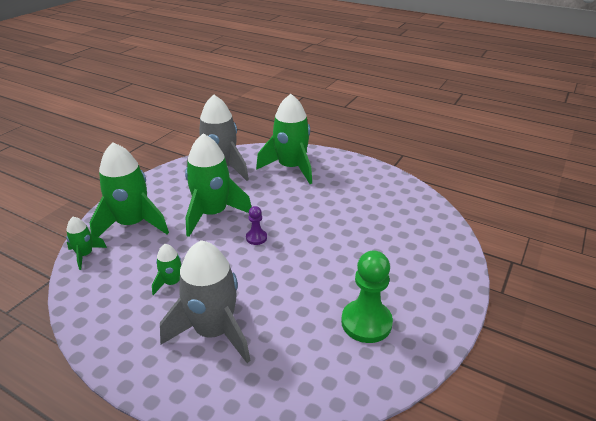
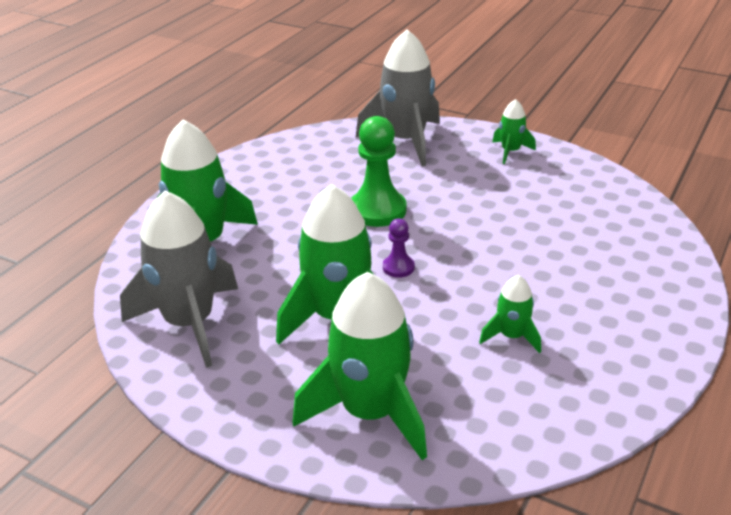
camera: 90 degrees left, 0 degrees up
green rocket [66,217,107,270] -> green rocket moved to [492,99,536,164]
grey rocket [160,240,251,363] -> grey rocket moved to [356,30,440,166]
green pawn [341,251,393,343] -> green pawn moved to [351,116,407,227]

